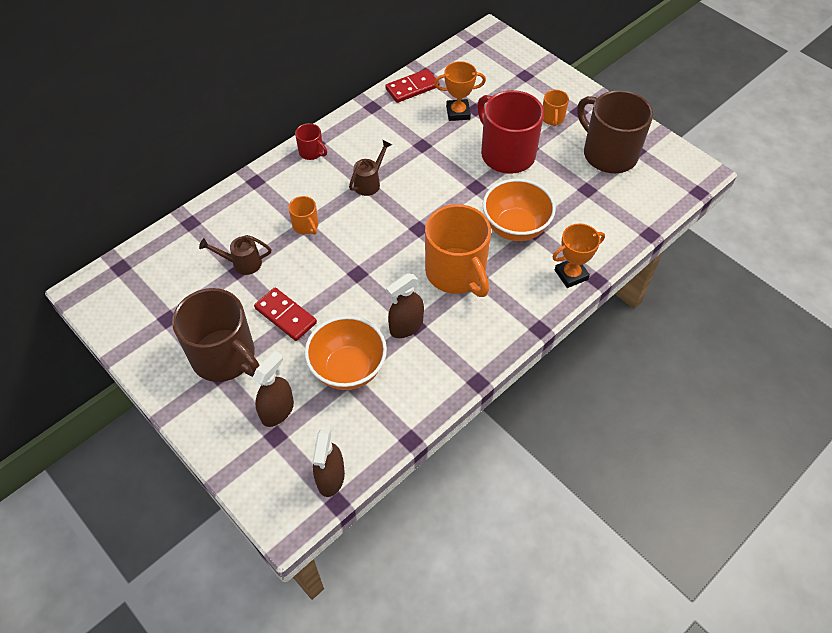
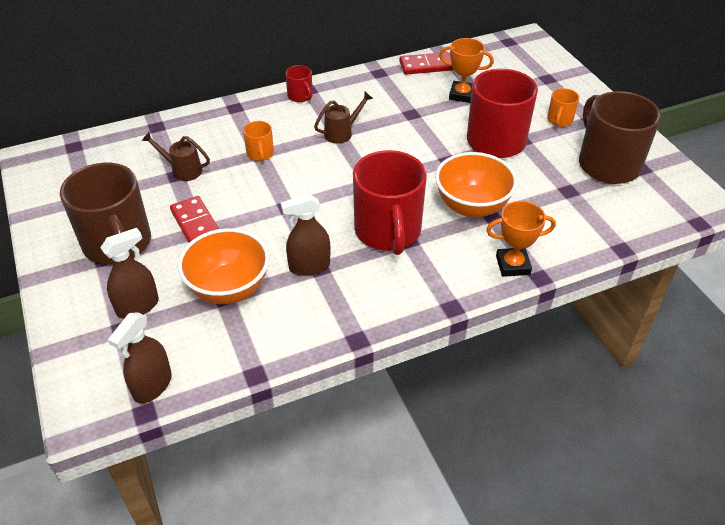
camera: 20 degrees right, 10 degrees down
orange mug [425,204,491,297] -> red mug [353,150,427,255]

